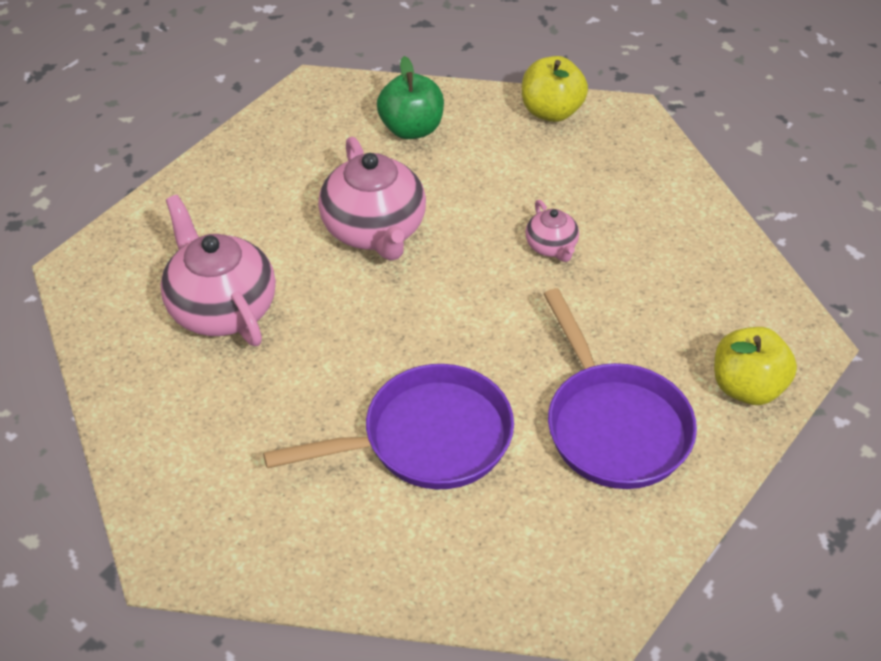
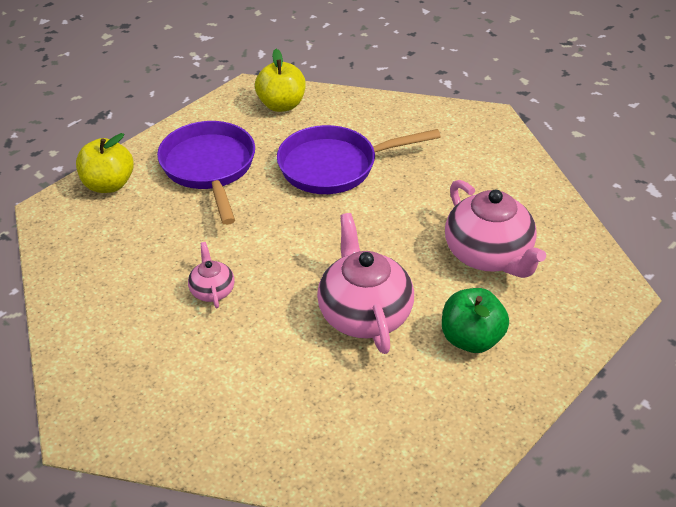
camera: 175 degrees left, 5 degrees down
green apple [377,56,444,139] -> green apple moved to [442,288,509,353]
yellow apple [522,56,588,122] -> yellow apple moved to [255,49,306,112]

